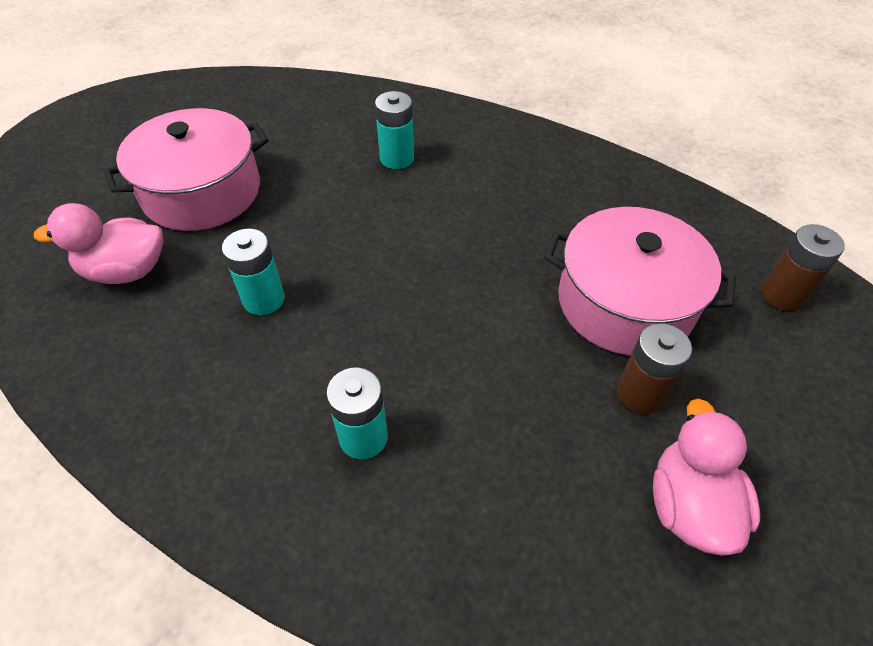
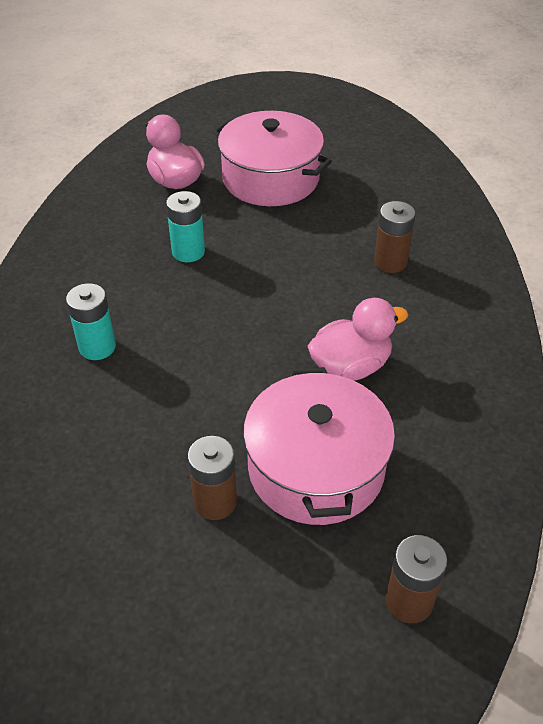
camera: 65 degrees right, 5 degrees down
turquoise battery [375,91,414,169] -> brown battery [374,201,416,273]
pink duck [653,399,760,556] -> pink duck moved to [308,298,409,381]

